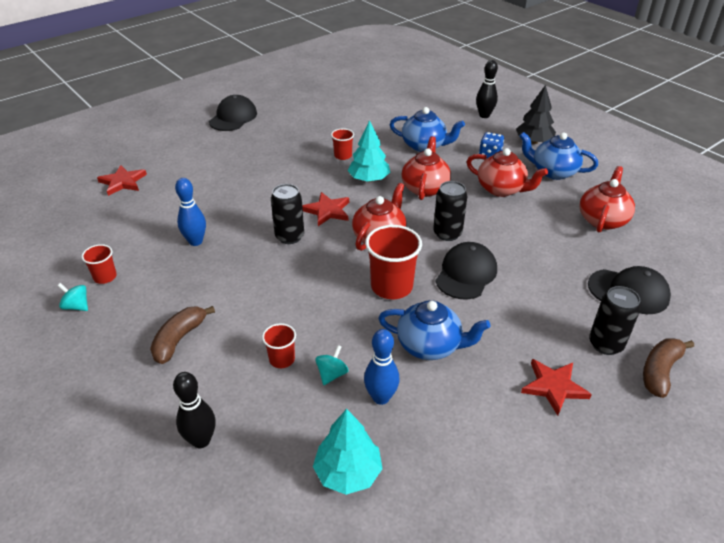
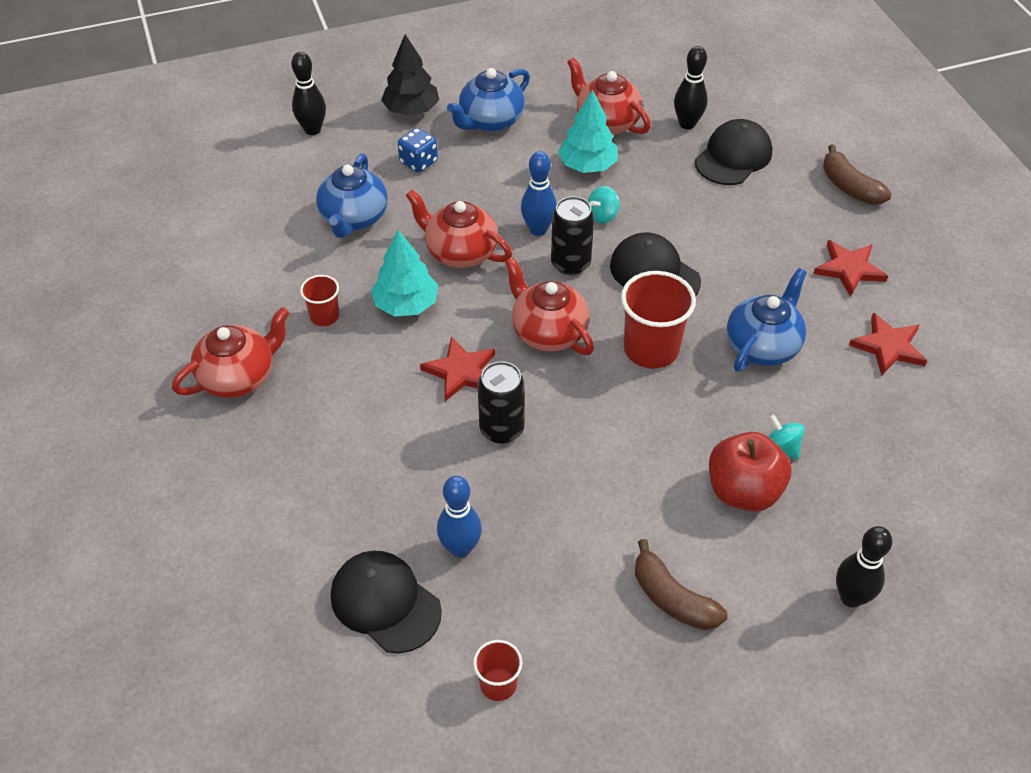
camera: 70 degrees left, 10 degrees up
turquoise spinning top [57,283,88,311] -> turquoise spinning top moved to [588,186,620,224]
red star [97,165,147,196] -> red star moved to [849,313,927,376]
black cap [209,95,257,131] -> black cap moved to [331,550,442,653]
red cup [262,323,296,368] -> red apple [709,432,792,511]
turquoise tree [313,409,383,495] -> turquoise tree moved to [558,89,618,173]
blue bowling pin [364,329,400,405] -> blue bowling pin moved to [521,151,557,236]
blue teapot [389,107,465,152] -> blue teapot turned 150 degrees clockwise [316,153,388,238]
red teapot [466,148,548,197] -> red teapot moved to [172,307,290,398]
black can [589,286,641,355] -> none
none -> black bowling pin [674,46,708,129]

